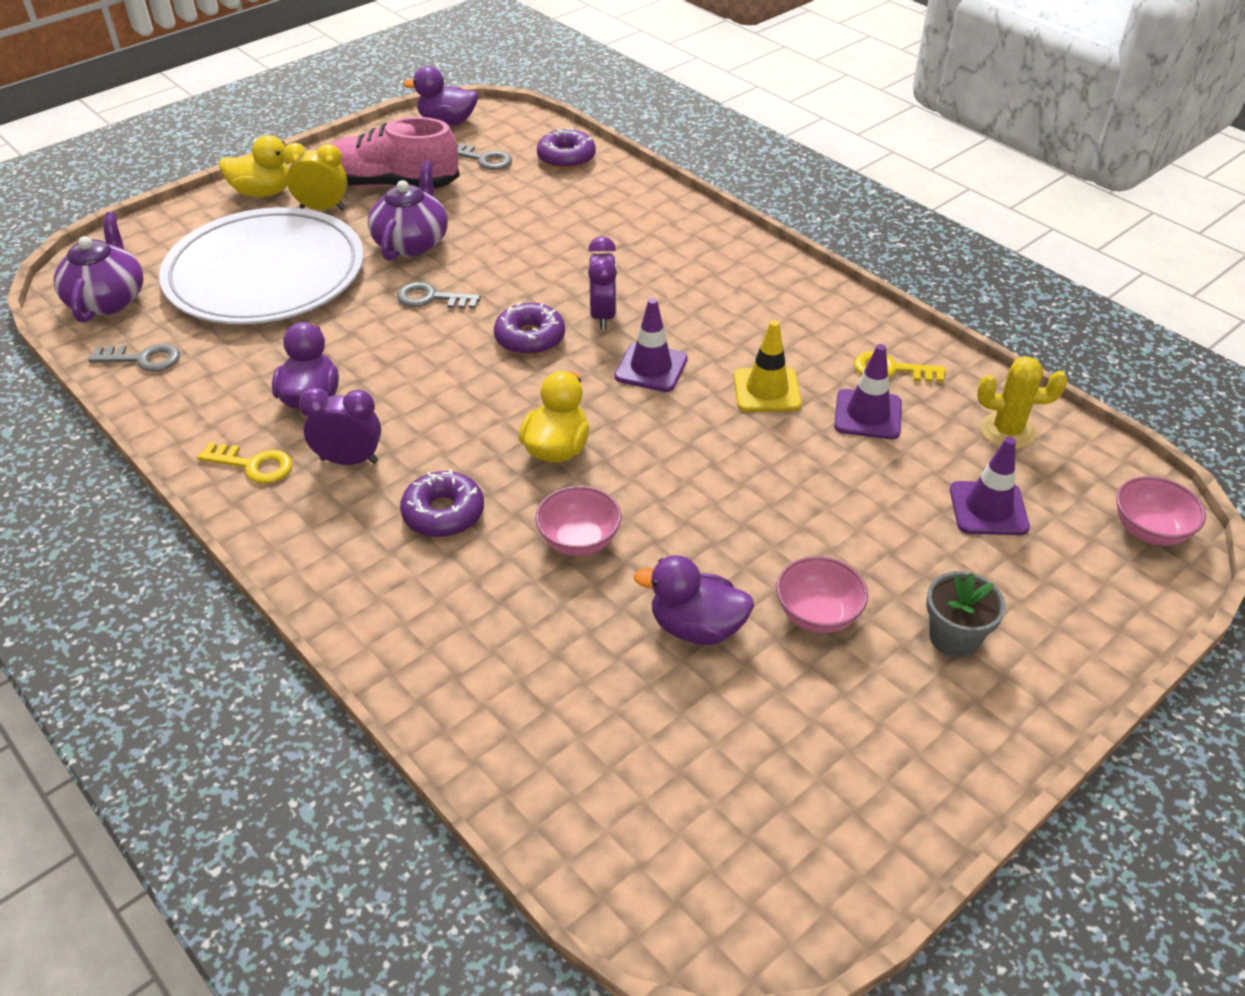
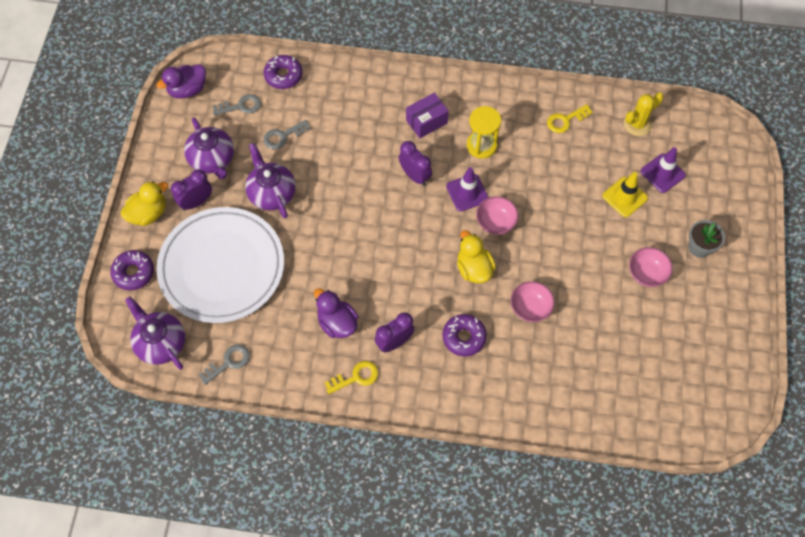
camera: 40 degrees left, 20 degrees up
yellow clock [282,143,348,211] -> purple clock [171,169,212,211]
pink shoe [331,117,460,188] -> purple teapot [184,117,234,179]
grey key [397,282,481,309] -> grey key moved to [263,120,311,149]
purple donut [494,302,565,355] -> purple donut moved to [110,250,154,290]
purple duck [634,555,754,645] -> none
yellow traffic cone [734,320,802,412] -> yellow traffic cone moved to [603,172,648,217]
purple traffic cone [834,344,902,439] -> none
pink bowl [1116,476,1206,545] -> pink bowl moved to [476,196,518,235]
none -> purple box [406,93,449,138]
none -> yellow hourglass [467,106,501,159]

